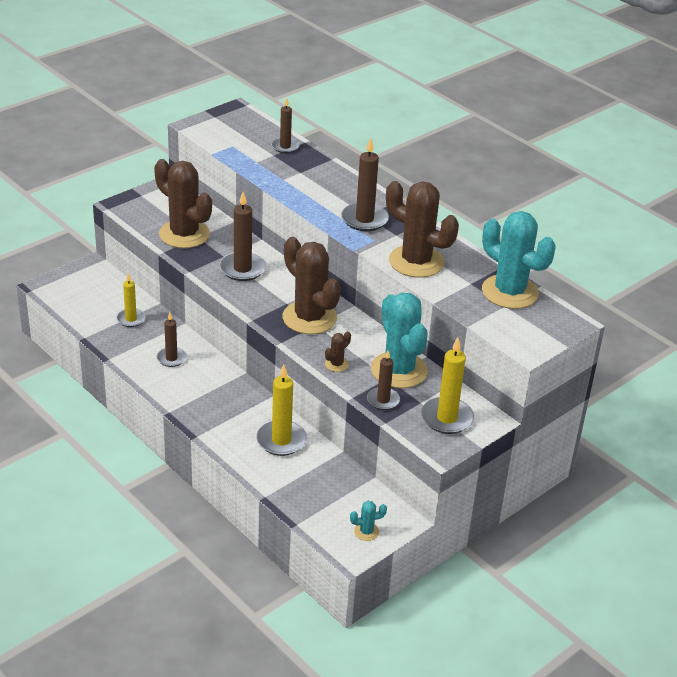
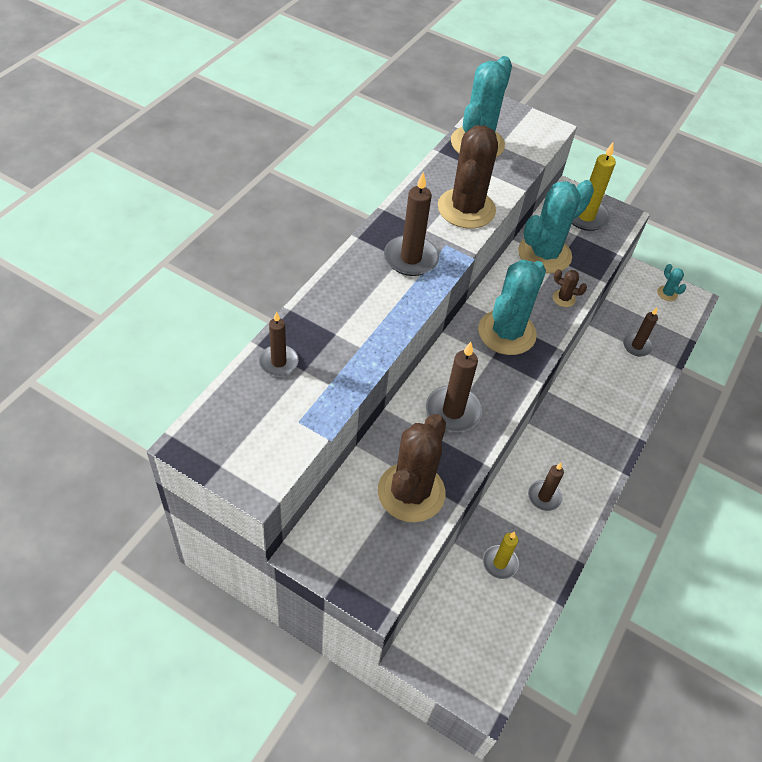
camera: 110 degrees left, 15 degrees up
yellow candle [256,364,307,456] -> none
brown cactus [283,237,341,334] -> turquoise cactus [478,259,546,355]
brown candle [367,350,400,410] -> brown candle moved to [623,308,658,356]

